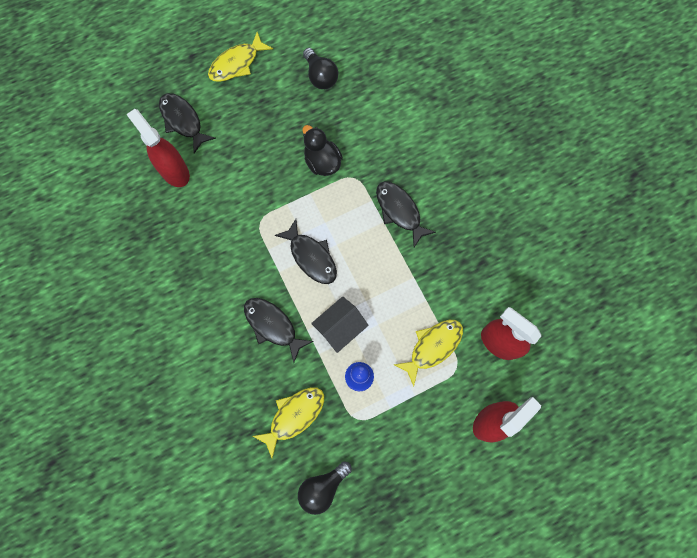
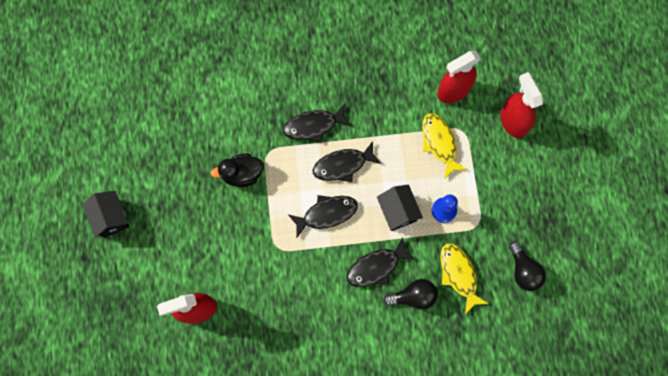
camera: 70 degrees left, 0 degrees up
black fish [159,93,216,153] -> black fish moved to [313,141,382,182]
yellow fish [208,32,273,82] -> black house [82,191,129,238]
black light bulb [303,48,338,89] -> black light bulb moved to [383,279,438,310]

